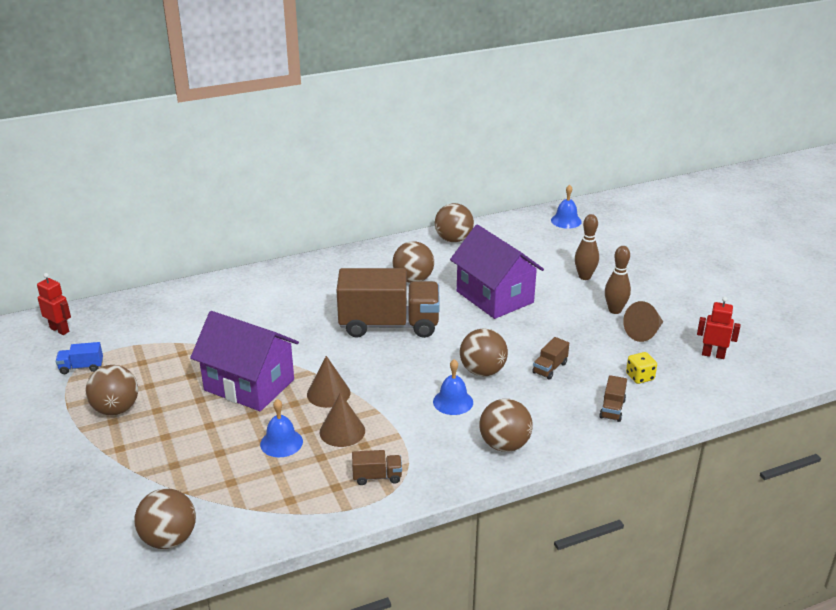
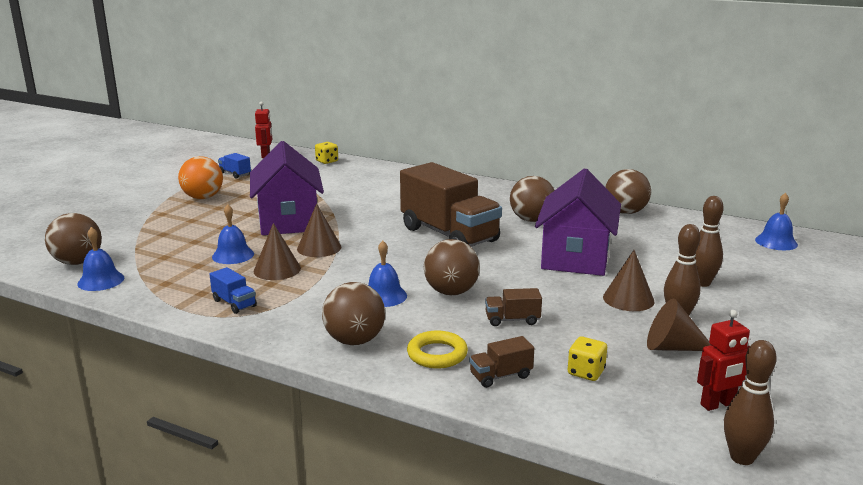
camera: 50 degrees right, 10 degrees down
brown ball [85,365,138,415] -> orange ball [178,156,223,199]
brown truck [352,450,402,485] -> blue truck [210,267,257,314]
red robot [697,297,741,359] -> red robot turned 90 degrees clockwise [697,310,750,411]
none -> blue bell [77,227,124,291]
none -> yellow dice [315,142,338,164]
none -> yellow ring [407,331,468,369]
none -> brown cone [603,250,655,311]
none -> brown bowling pin [724,340,777,465]

